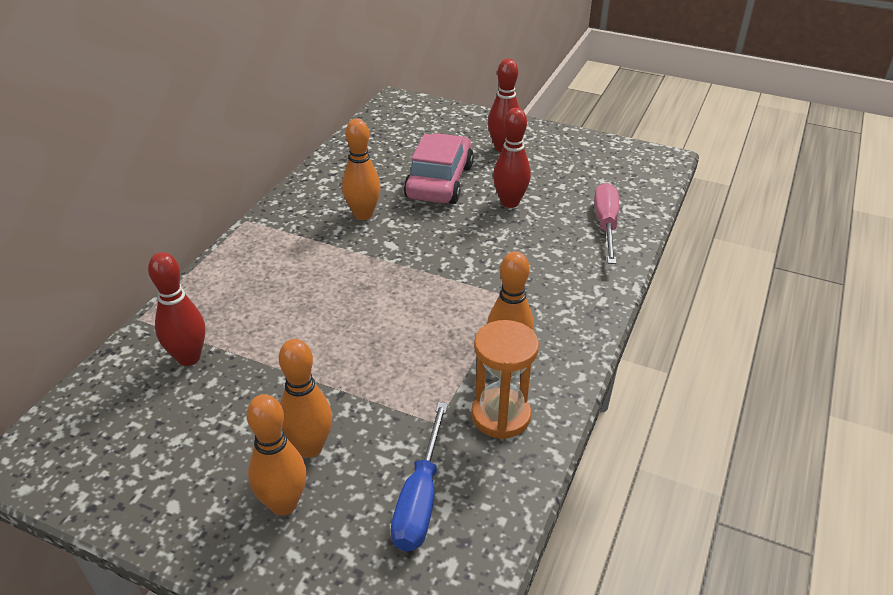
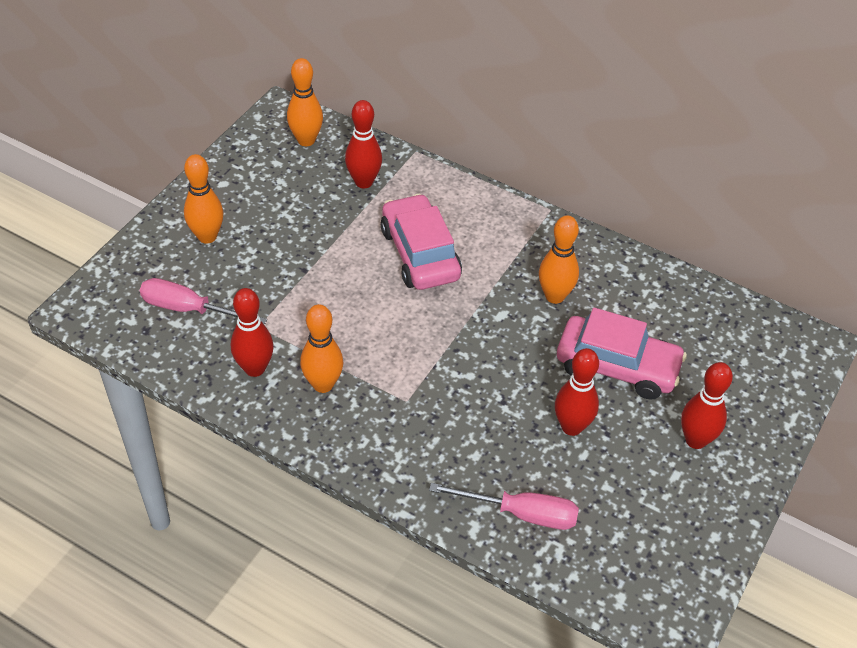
camera: 95 degrees right, 10 degrees up
orange bowling pin [279,339,332,458] -> orange bowling pin moved to [287,58,323,146]
blue screwdriver [391,402,448,551] -> pink screwdriver [140,278,267,325]
orange hourglass [471,320,539,439] -> red bowling pin [231,288,274,377]
none -> pink car [381,194,462,290]

